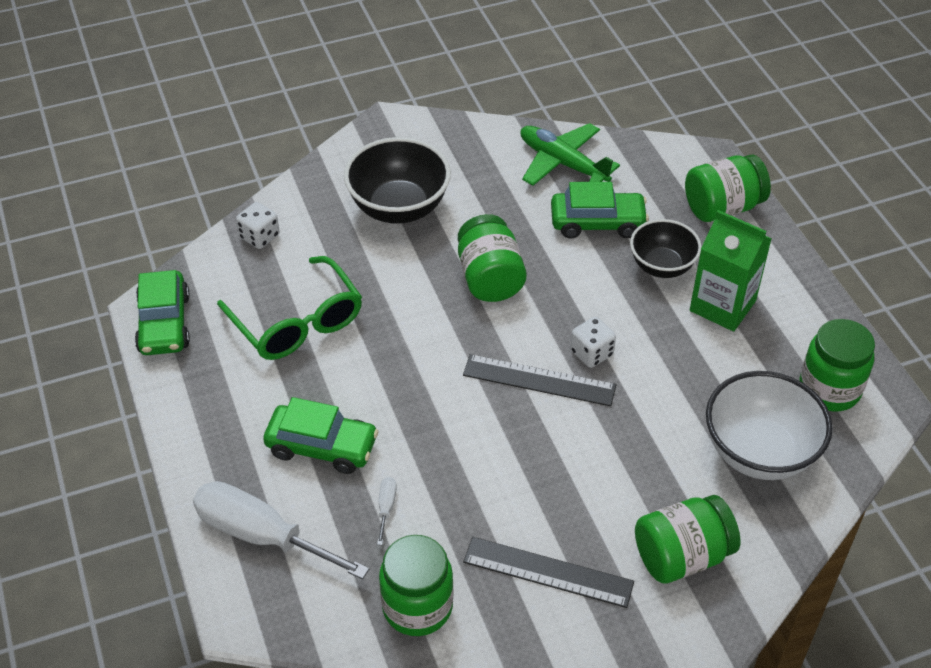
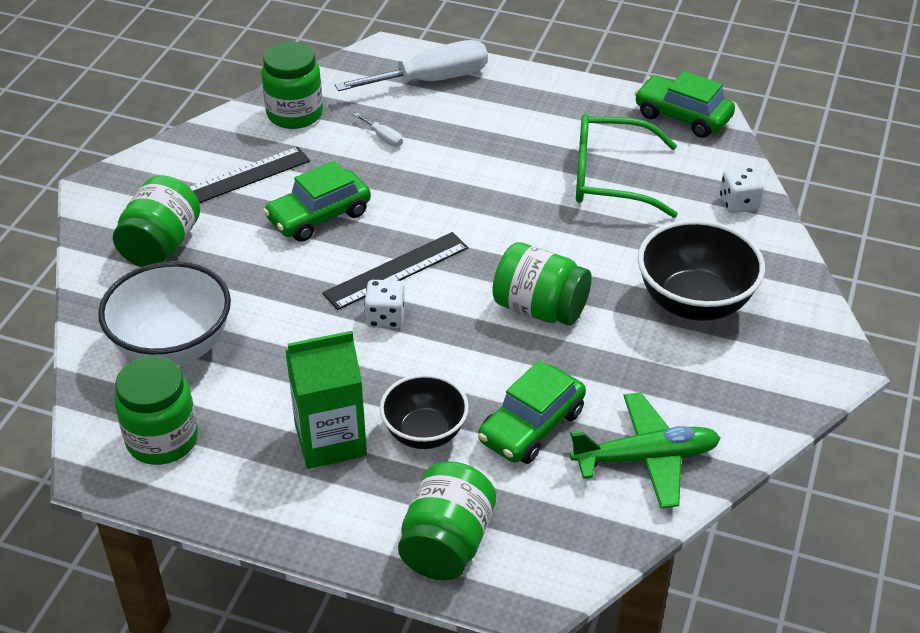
camera: 130 degrees right, 5 degrees down
green car [263,397,379,474] -> green car moved to [263,161,371,242]

